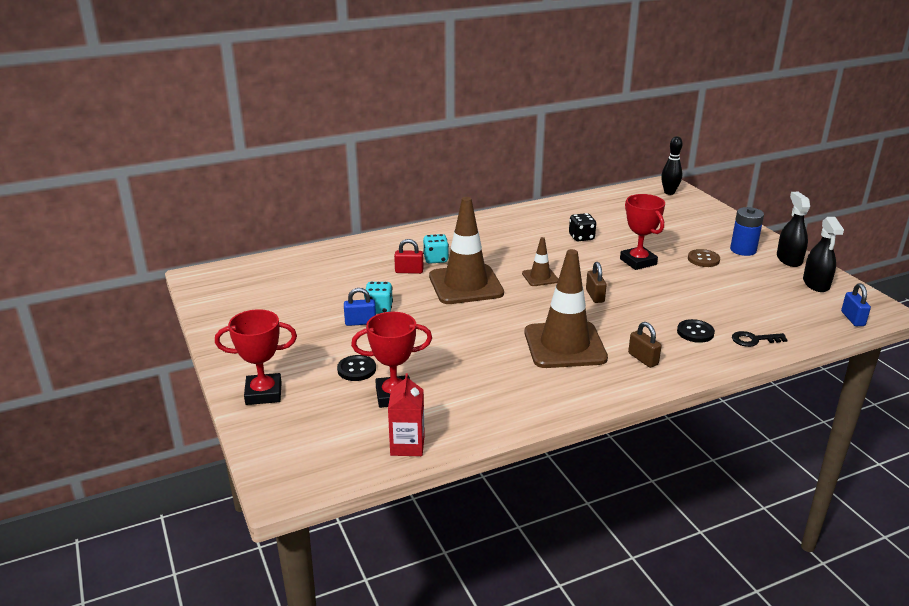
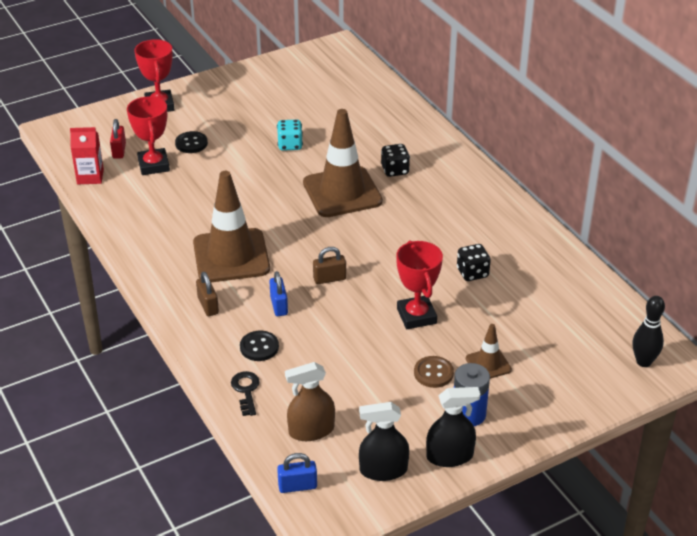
camera: 85 degrees right, 10 degrees up
blue padlock [344,288,376,326] -> blue padlock moved to [269,271,288,316]
red padlock [394,239,424,274] -> red padlock moved to [110,119,126,159]
turquoise dice [423,234,449,263] -> black dice [381,144,410,177]
brown traffic cone [522,237,558,286] -> brown traffic cone moved to [466,324,512,379]
red trophy [620,194,665,270] -> red trophy turned 75 degrees counterclockwise [396,240,443,329]
brown padlock [628,322,662,368] -> brown padlock turned 75 degrees counterclockwise [196,272,219,316]
none -> brown spray bottle [285,362,335,441]

